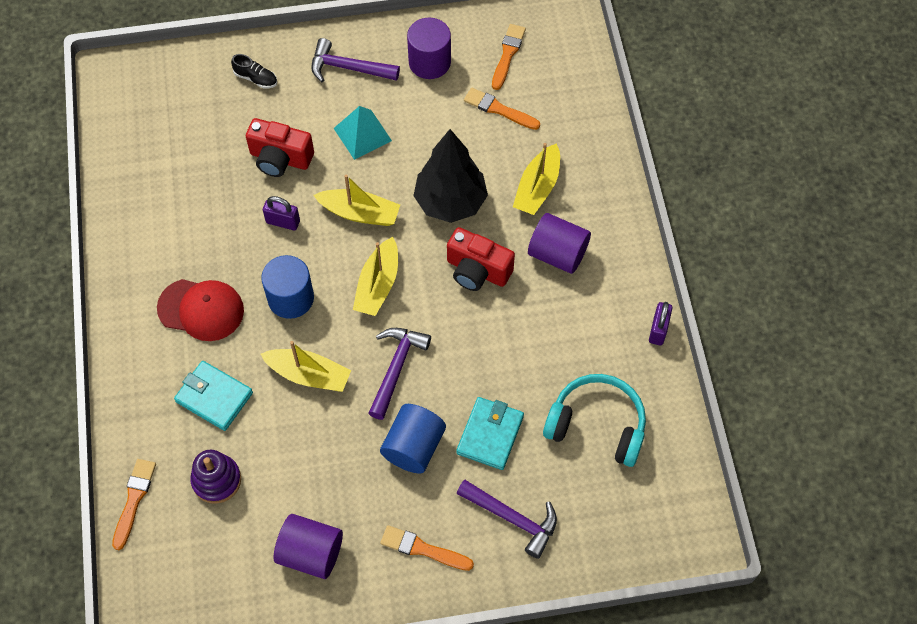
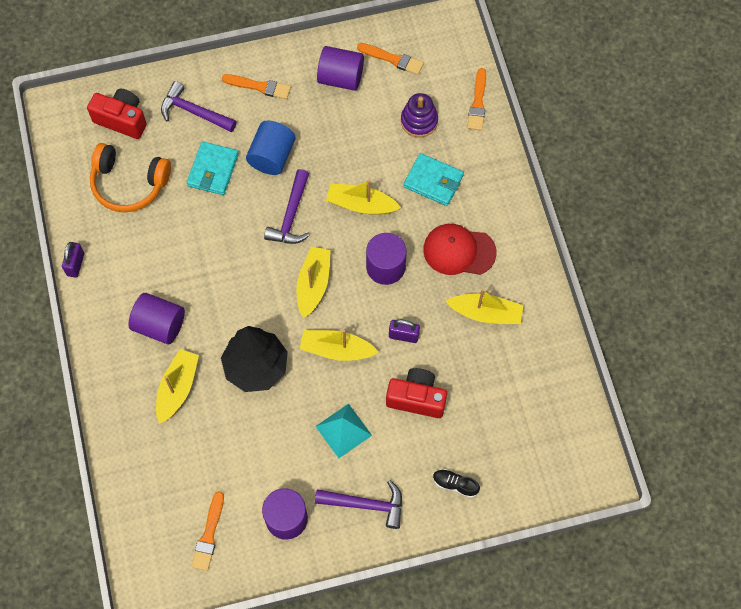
camera: 175 degrees right, 5 degrees up
blue cylinder [261,255,314,319] -> purple cylinder [366,233,407,285]
red camera [447,227,515,291] -> red camera moved to [87,89,147,139]
orange brush [464,88,540,130] -> orange brush moved to [357,43,424,75]
turquoise headphones [543,374,646,467] -> orange headphones [90,143,171,213]
none -> yellow boat [446,289,524,324]

